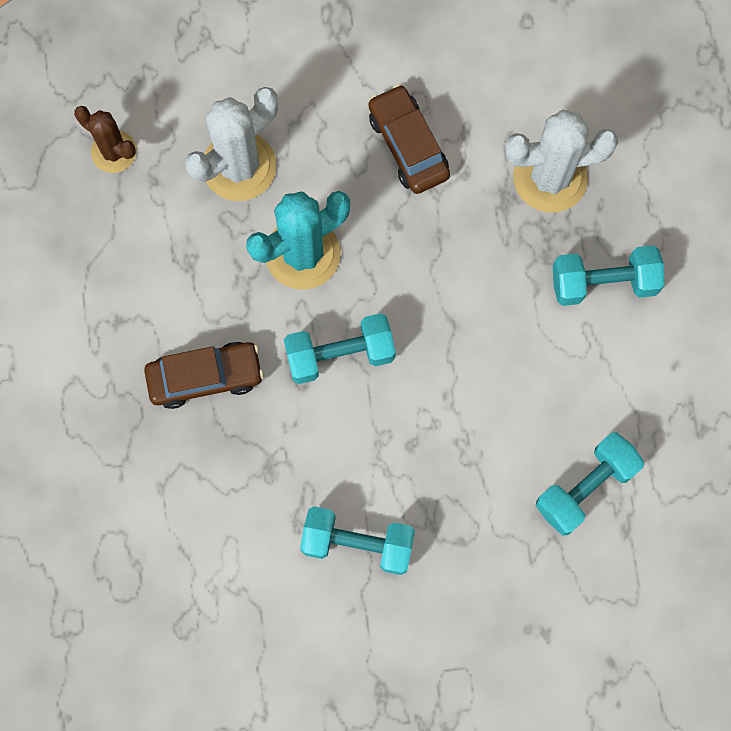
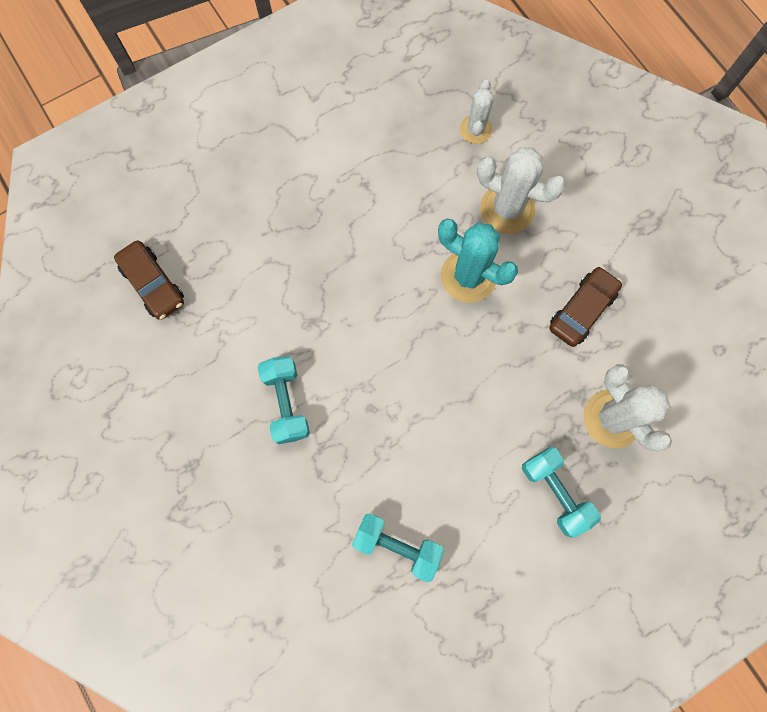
camera: 65 degrees right, 0 degrees up
brown cactus [74,106,137,173] -> white cactus [460,80,494,144]
brown car [144,342,264,409] -> brown car moved to [114,240,184,320]
turquoise dumbbell [284,313,396,384] -> none

